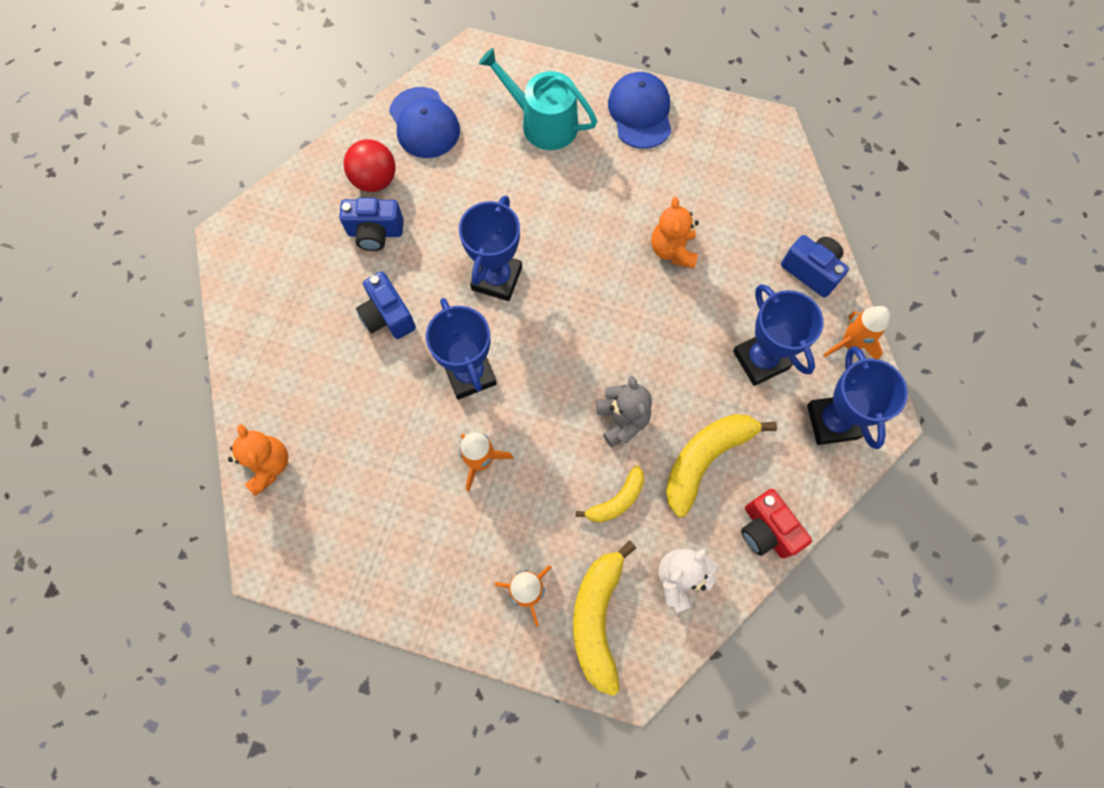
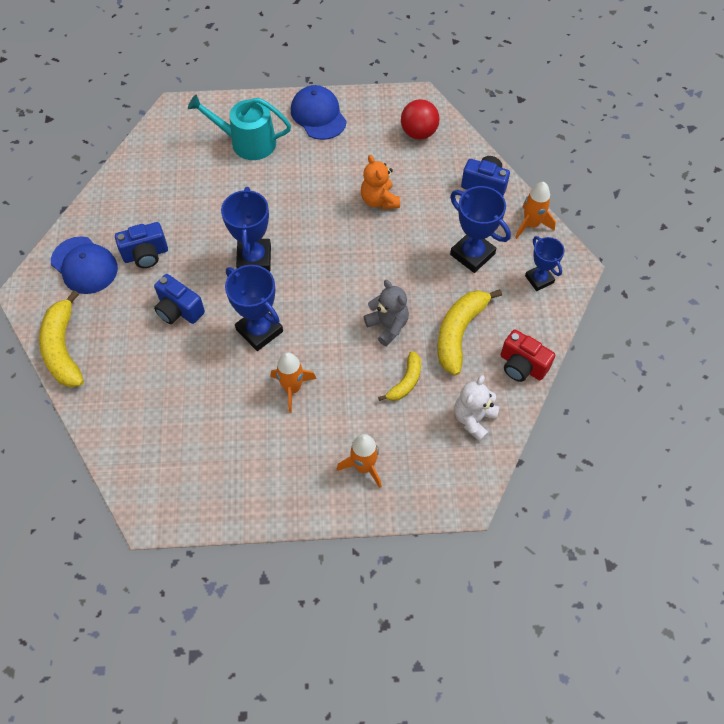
camera: 20 degrees left, 10 degrees down
orange teddy bear [228,424,288,496] -> none
red ball [344,139,396,192] -> red ball moved to [401,99,440,140]
blue cap [389,87,460,158] -> blue cap moved to [51,236,118,294]
yellow banana [573,540,636,696] -> yellow banana moved to [39,290,84,388]
blue trophy [807,346,908,449] -> blue trophy [525,236,565,291], size x0.64

